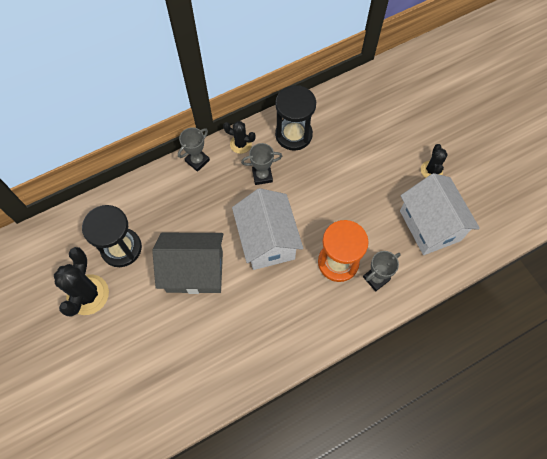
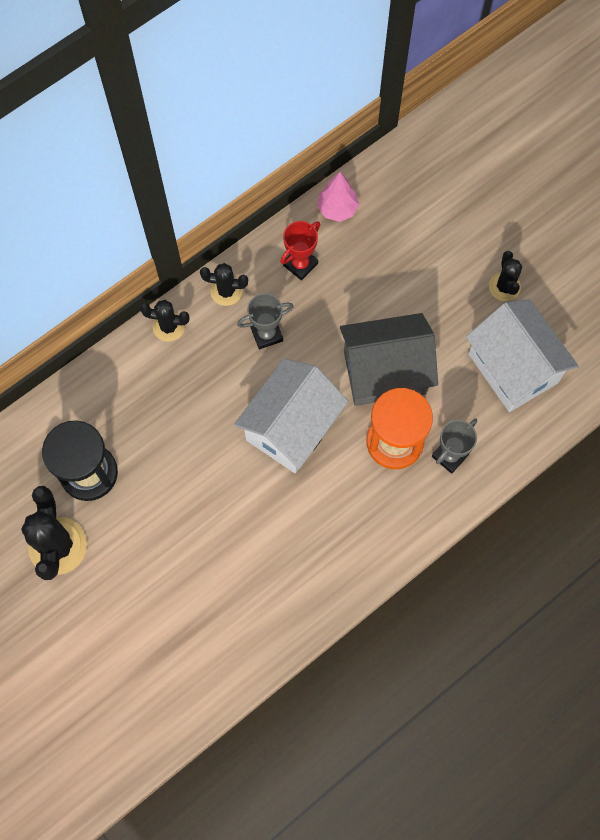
camera: 10 degrees left, 5 degrees up
grey house [152,233,223,294] -> grey house moved to [340,313,438,406]
grey trophy [178,127,210,172] -> black cactus [140,300,190,342]
white house [232,188,303,270] -> white house turned 60 degrees clockwise [234,358,348,473]
black hourglass [275,85,316,151] -> red trophy [281,221,320,281]
none -> pink tree [317,172,359,222]

